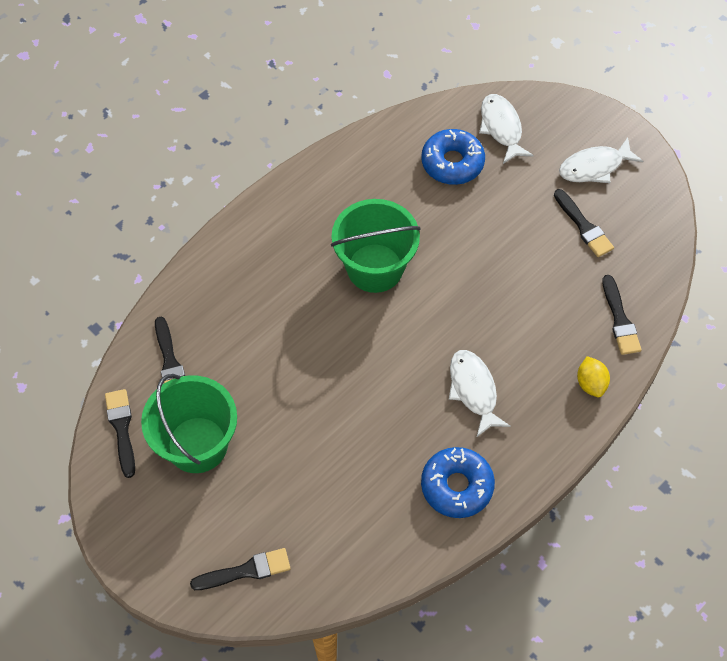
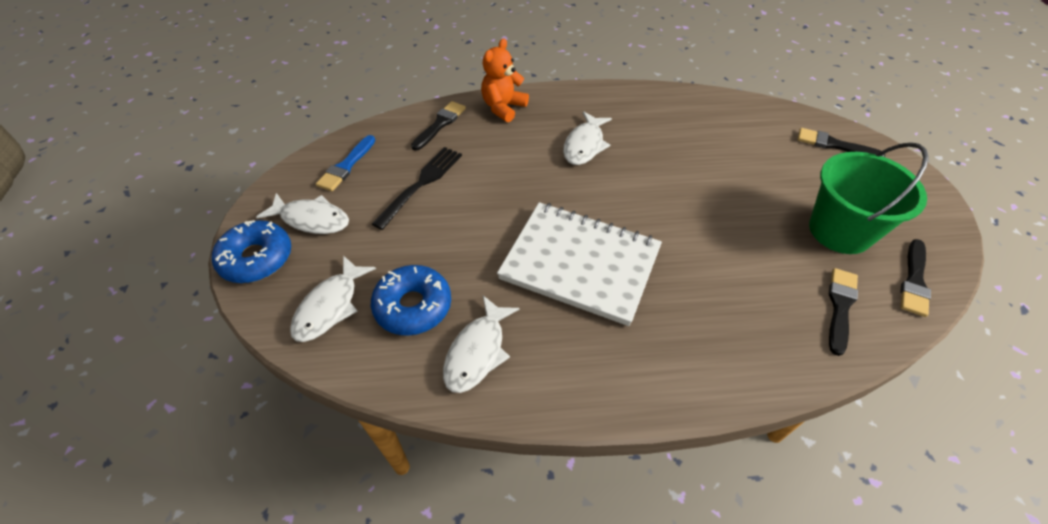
camera: 140 degrees left, 10 degrees down
green bucket [331,199,421,293] -> white notebook [497,202,662,326]
blue donut [421,447,495,518] -> blue donut moved to [212,220,291,283]
black brush [554,189,614,257] -> none
yellow lemon [577,356,610,397] -> orange teddy bear [481,39,529,122]
none -> blue brush [316,135,375,191]
none -> black fork [372,147,462,230]
none -> white fish [443,296,520,393]

